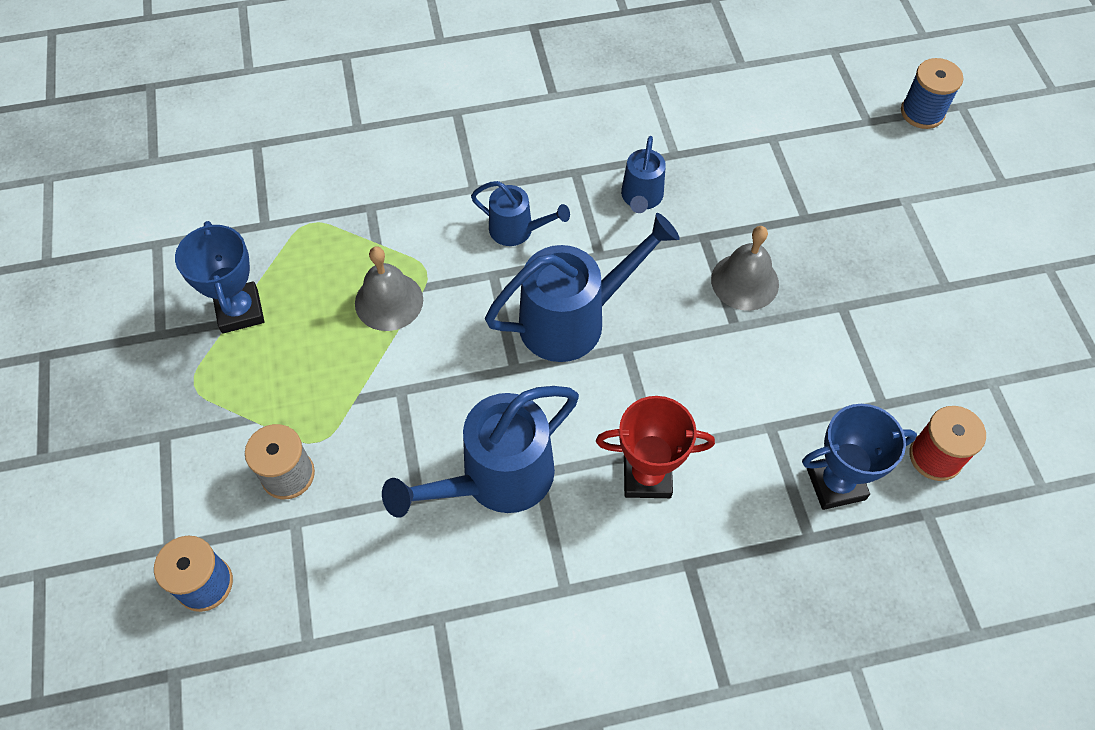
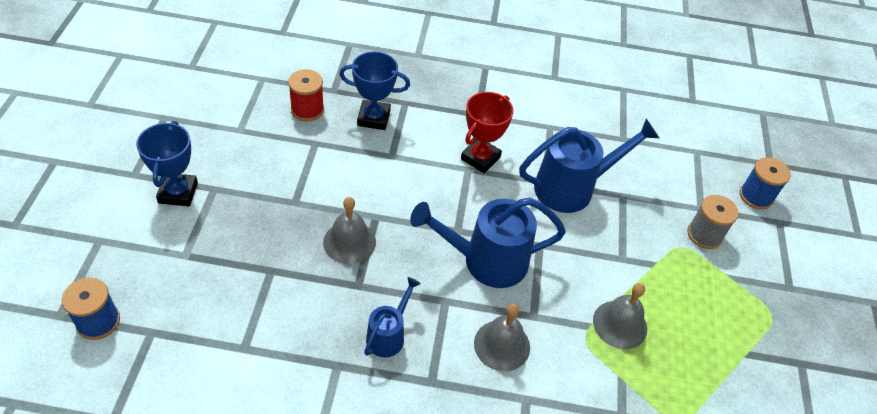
camera: 165 degrees left, 10 degrees down
blue trophy [175,221,264,334] -> blue trophy moved to [136,121,198,206]
blue watering can [471,181,570,246] -> grey bell [474,304,530,371]
red trophy [596,396,715,498] -> red trophy turned 75 degrees counterclockwise [461,92,514,173]

